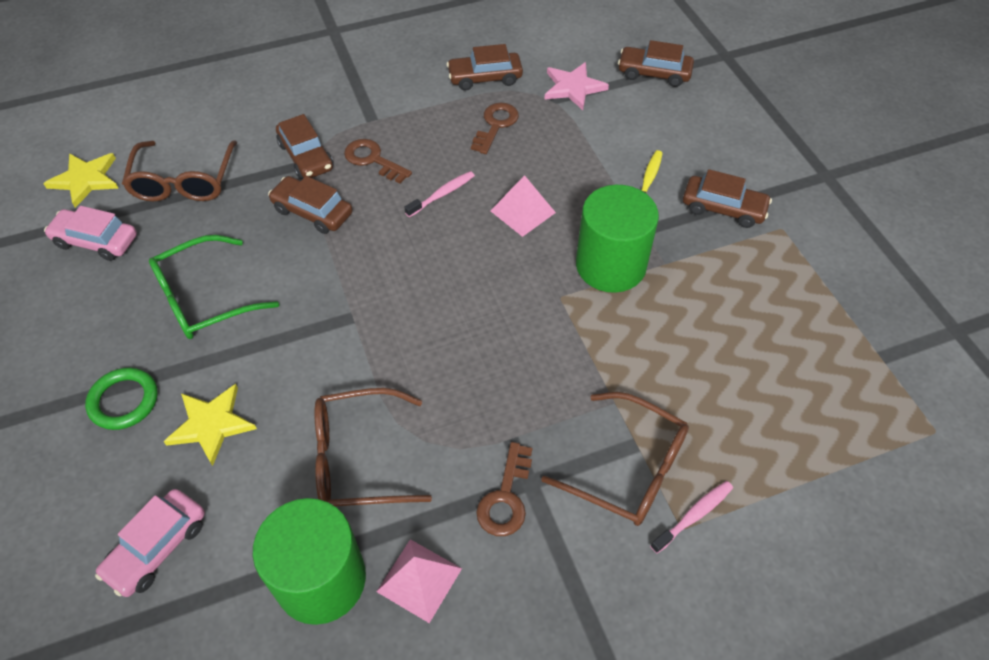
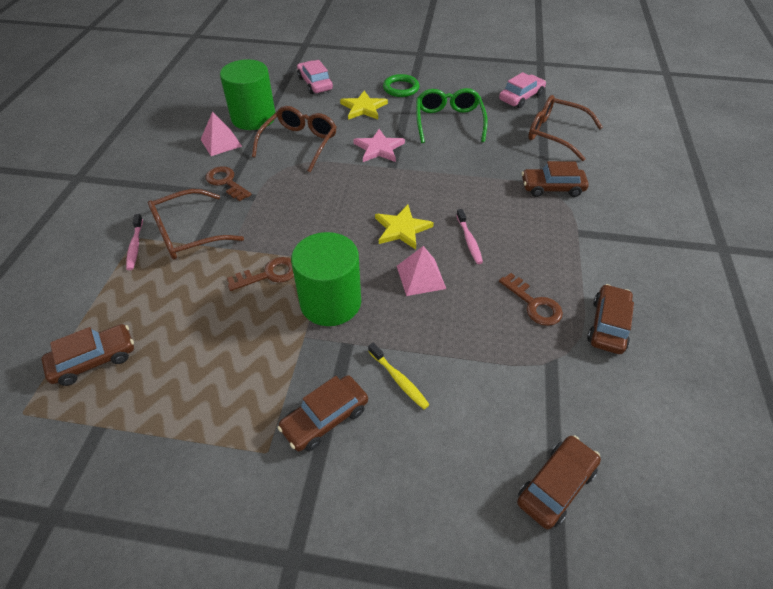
camera: 120 degrees right, 5 degrees down
yellow star [43,153,119,208] -> yellow star moved to [375,205,434,249]
brown car [268,176,353,234] -> brown car moved to [42,324,134,386]
brown key [344,139,412,183] -> brown key moved to [227,257,294,291]
pink star [544,62,609,110] -> pink star moved to [353,129,405,162]

